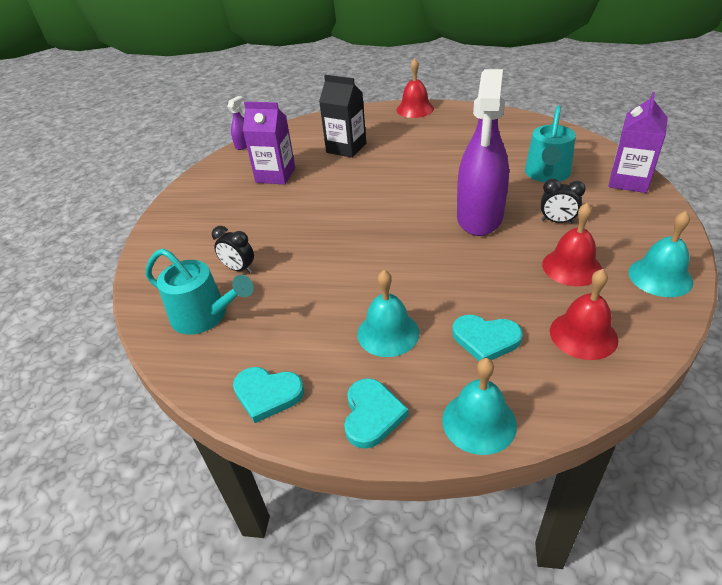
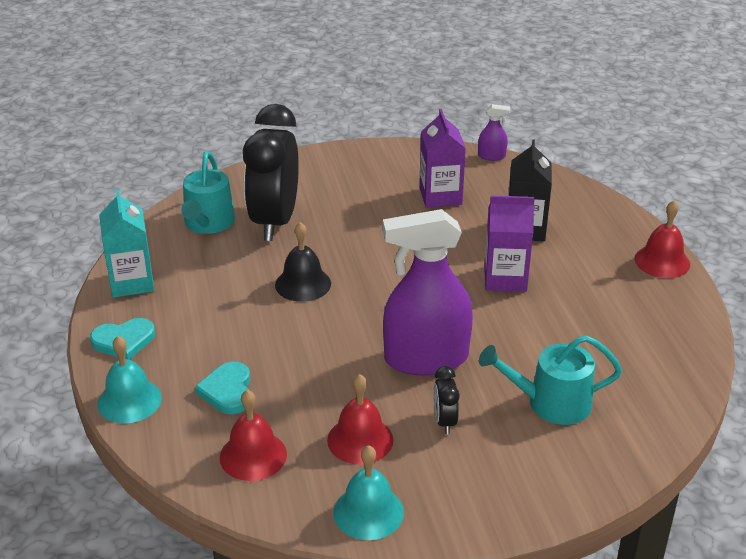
camera: 65 degrees right, 5 degrees down
black clock [212,226,254,273] -> black clock [243,104,299,241], size x2.44
turquoise heart [233,367,304,423] -> turquoise carton [99,189,155,298]
turquoise bell [357,270,419,357] -> none
purple carton [608,92,668,193] -> purple carton moved to [484,196,535,292]
none -> black bell [275,222,331,302]

